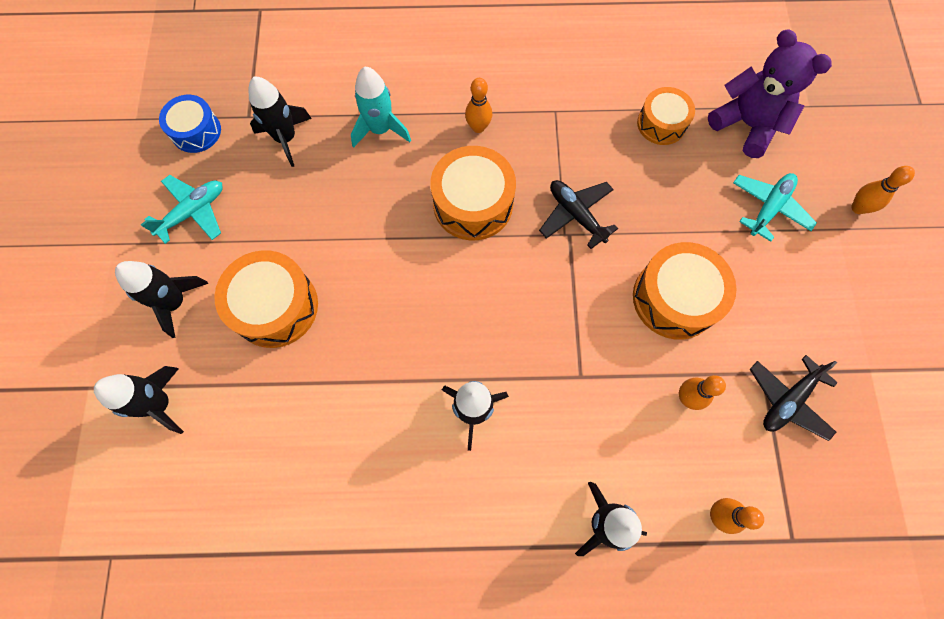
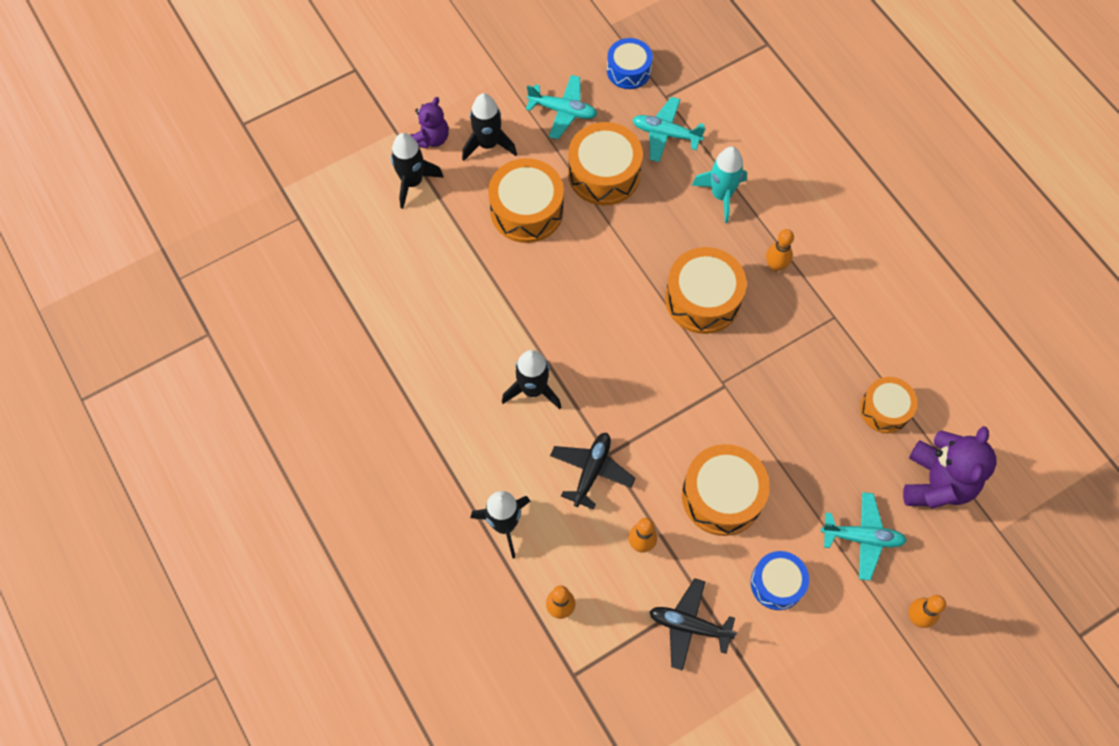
camera: 60 degrees right, 5 degrees down
black rocket [249,77,312,167] -> turquoise plane [632,97,706,162]
black plane [539,180,618,249] -> black plane moved to [550,433,635,509]
none -> purple teddy bear [410,97,449,149]
none -> orange drum [568,122,643,206]
none -> blue drum [751,551,809,610]

